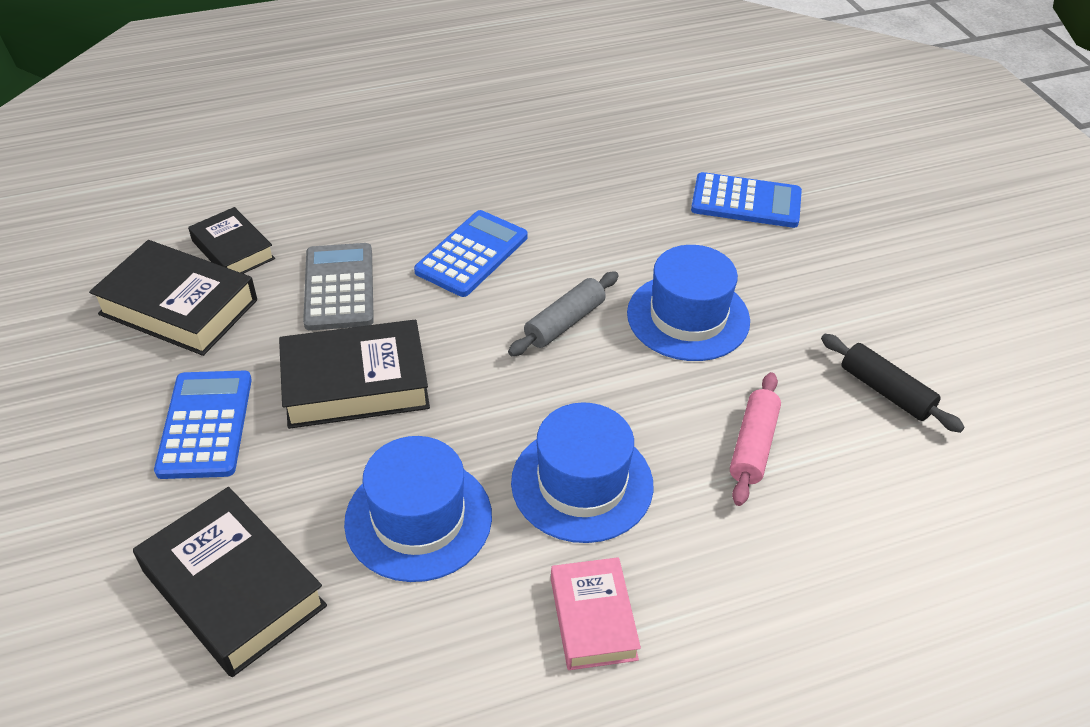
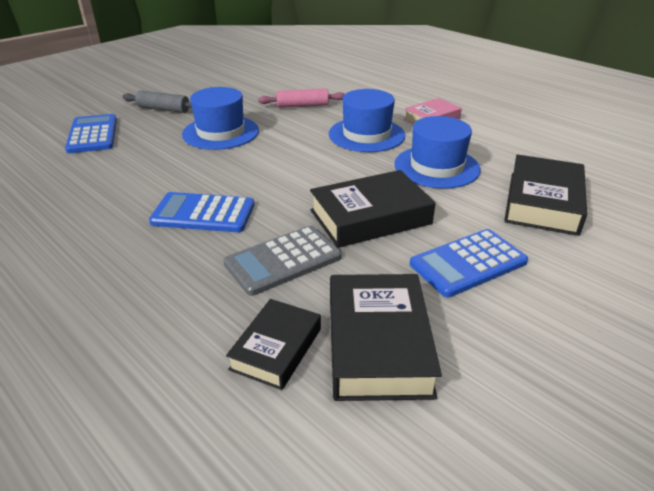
camera: 115 degrees left, 10 degrees down
black book [279,320,430,429] -> black book turned 75 degrees counterclockwise [310,170,435,248]
grey rolling pin [508,271,619,356] -> grey rolling pin moved to [122,90,192,113]
black rolling pin [821,334,965,433] -> none

